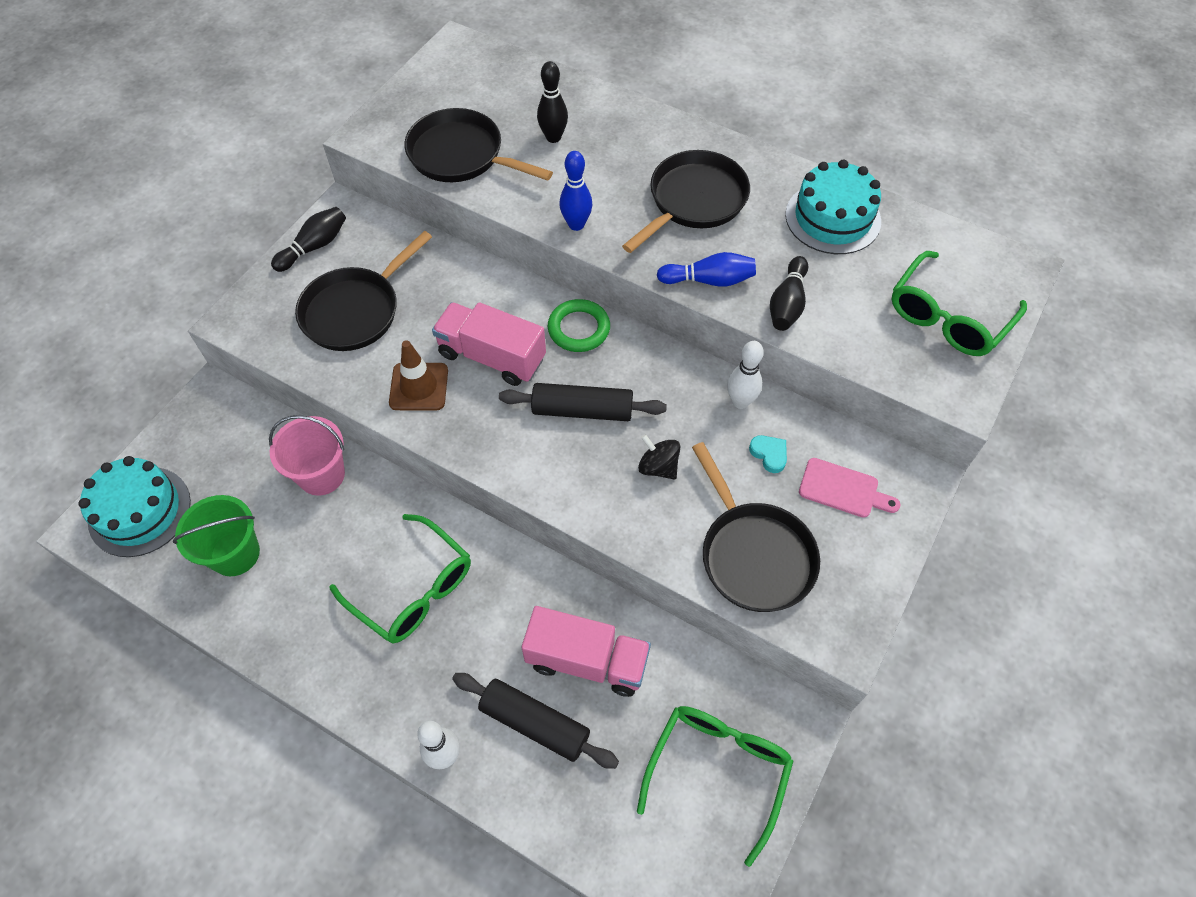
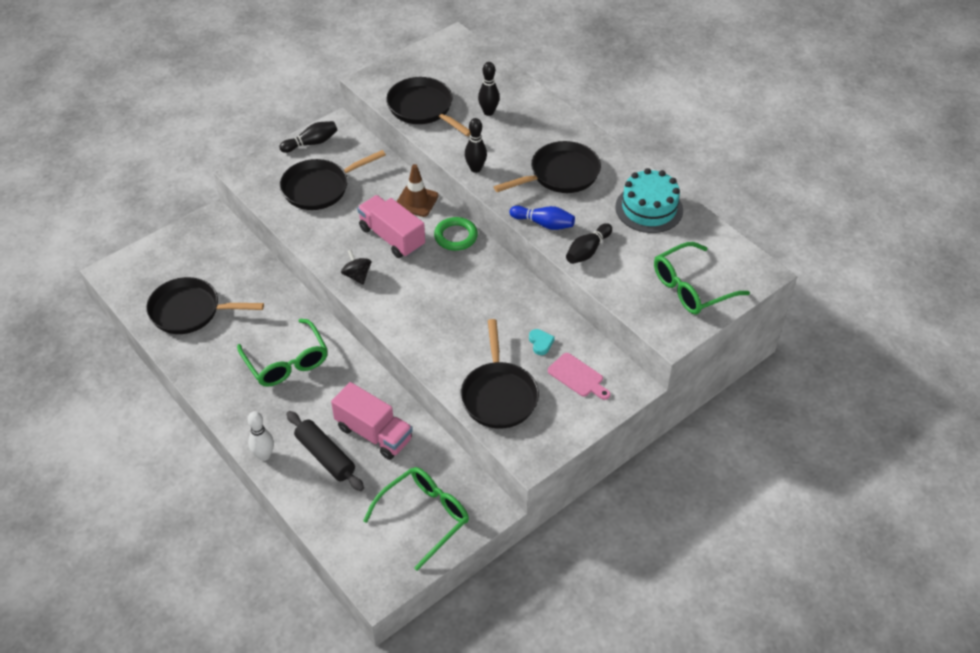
camera: 20 degrees right, 10 degrees down
turquoise cake [78,456,191,557] -> none
green bucket [173,495,260,576] -> black pan [146,277,264,334]
pink bucket [269,415,345,496] -> none
brown traffic cone [389,340,448,410] -> brown traffic cone moved to [396,164,439,217]
black rolling pin [499,383,667,421] -> none
blue bowling pin [559,151,592,231] -> black bowling pin [465,118,487,173]
black spinning top [638,434,681,480] -> black spinning top moved to [341,250,371,285]
white bowling pin [727,341,764,409] -> none

